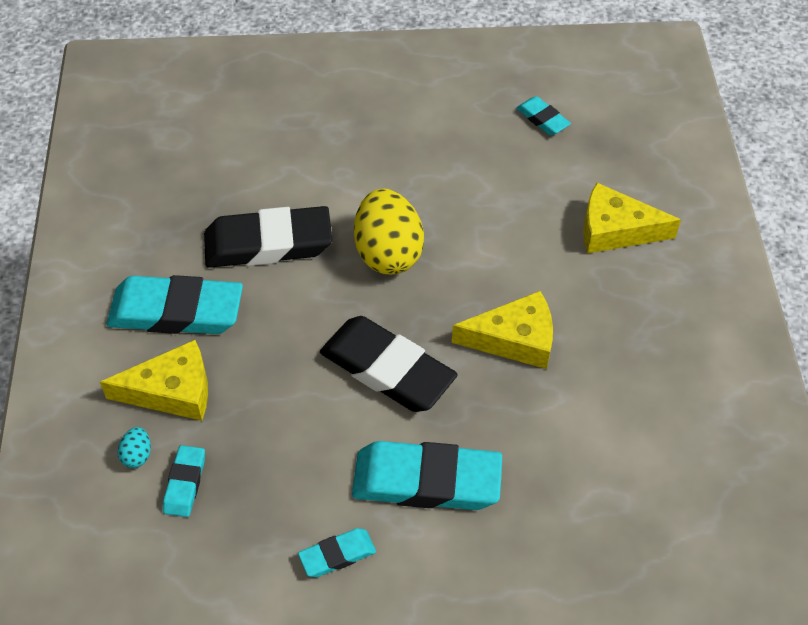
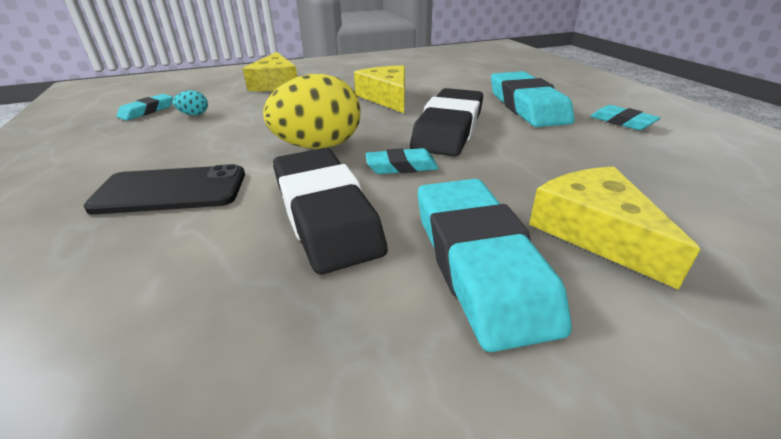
camera: 105 degrees left, 20 degrees down
turquoise egg [118,427,151,468] -> turquoise egg moved to [173,90,208,115]
turquoise eraser [163,445,205,517] -> turquoise eraser moved to [365,148,439,174]
none -> black phone [84,164,245,215]

